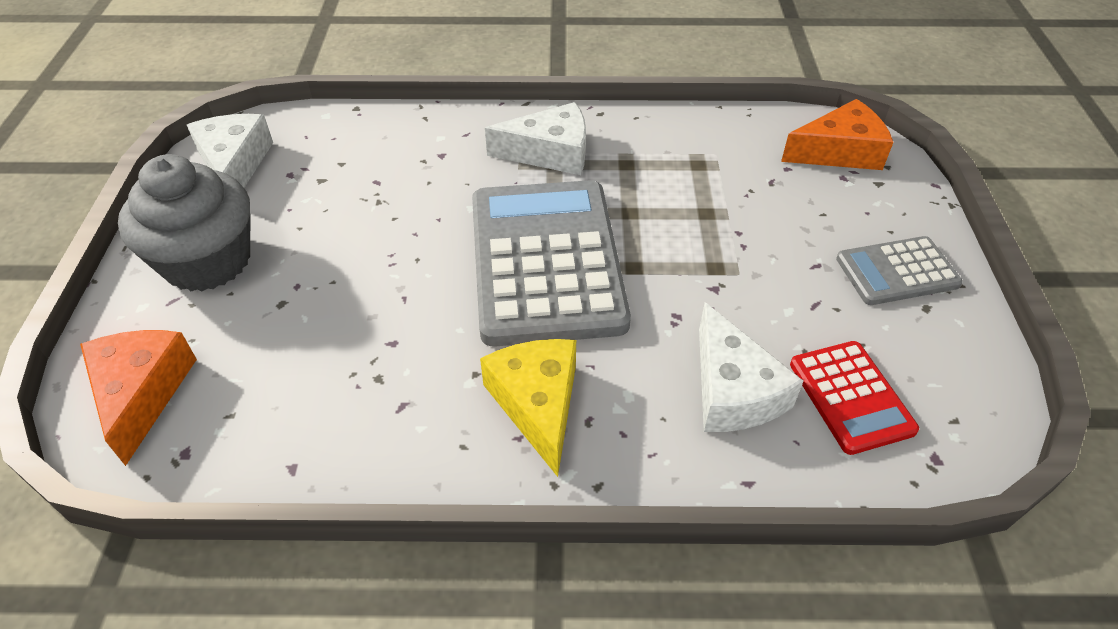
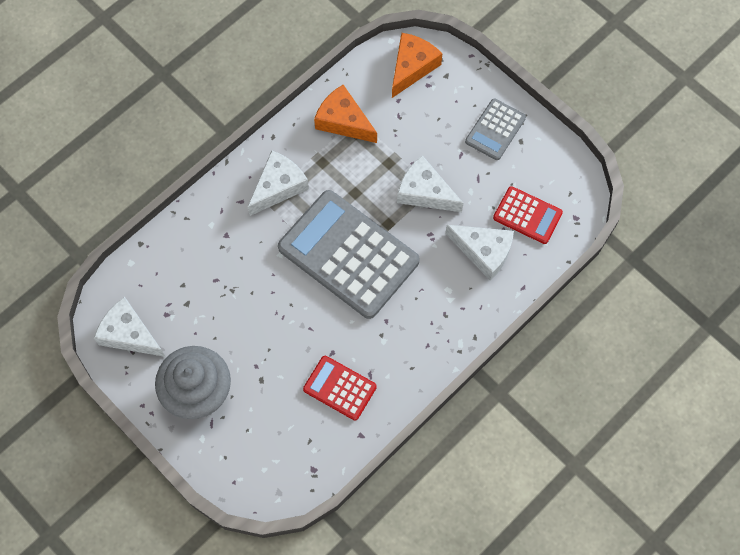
camera: 45 degrees left, 20 degrees up
orange cheese [80,330,197,466] -> orange cheese moved to [314,85,377,143]
yellow cheese [480,339,576,477] -> none
none -> red calculator [303,356,377,421]
none -> white cheese [397,155,464,212]

